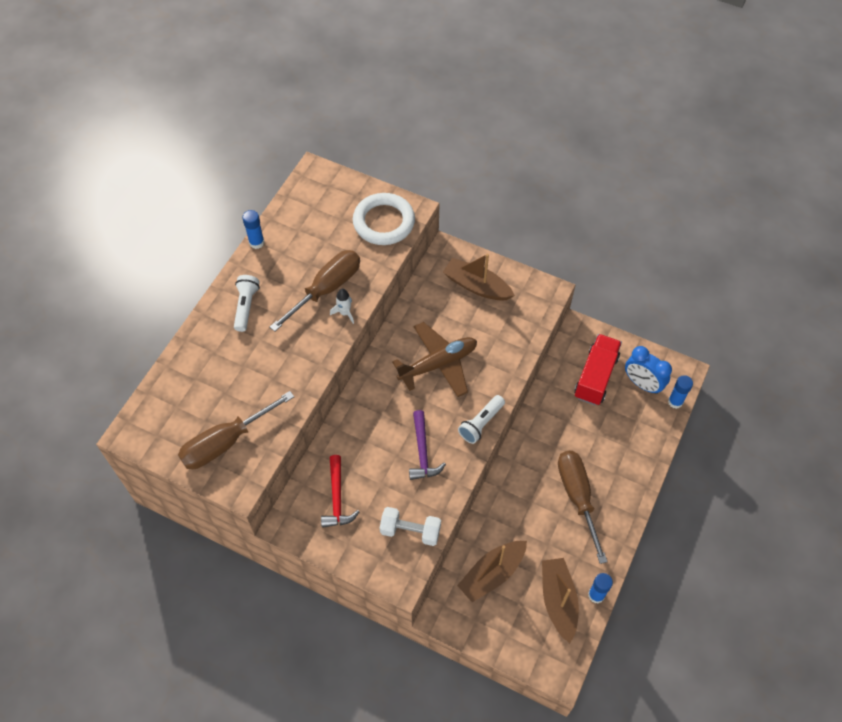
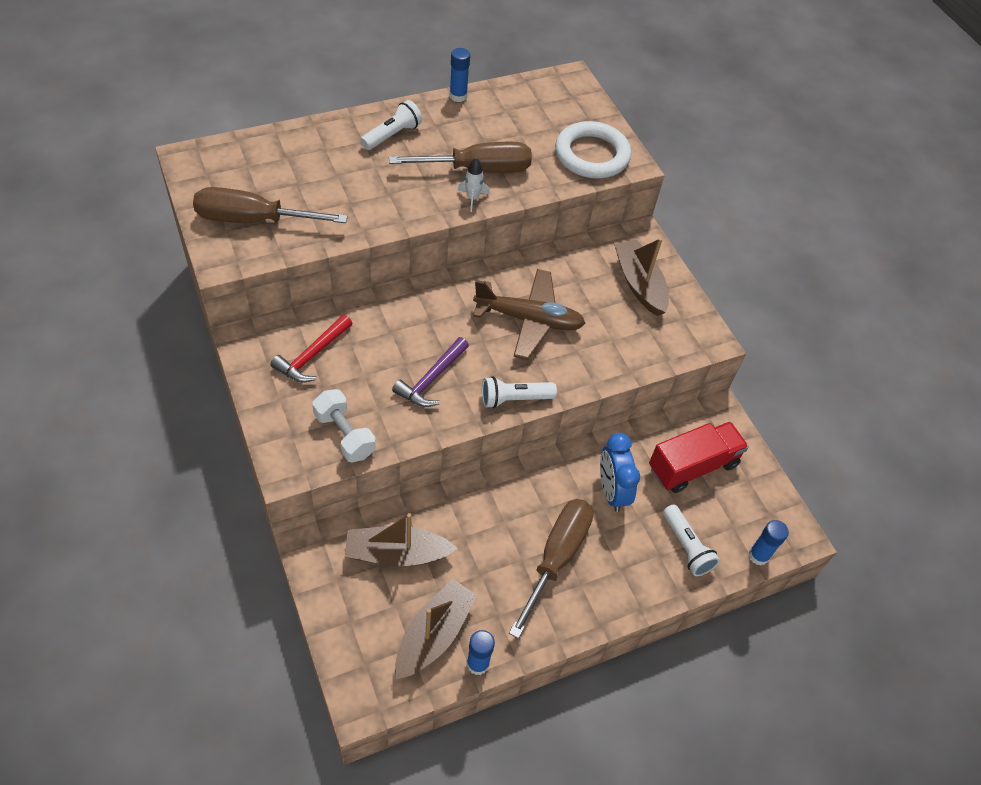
camera: 35 degrees right, 5 degrees down
blue clock [625,346,672,394] -> blue clock moved to [600,433,640,512]
none -> white flashlight [663,504,720,576]

